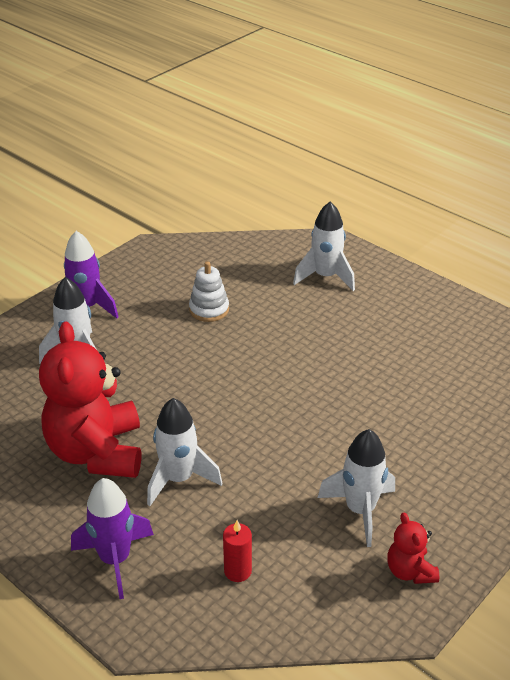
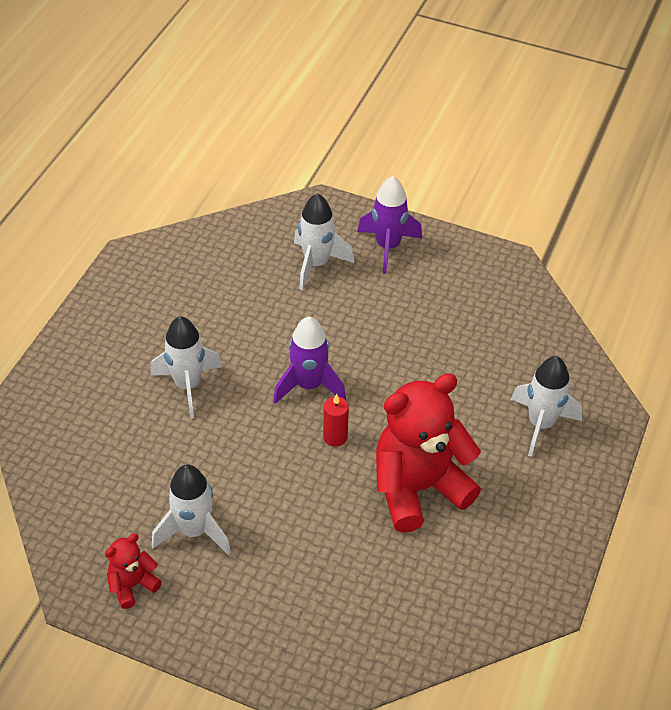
camera: 70 degrees right, 10 degrees up
red teddy bear [39,321,141,478] -> red teddy bear moved to [376,373,481,533]
purple rocket [71,478,154,599] -> purple rocket moved to [273,316,346,404]
white stacking toy [189,261,229,322] -> none
red candle [223,520,252,582] -> red candle moved to [323,394,349,447]

